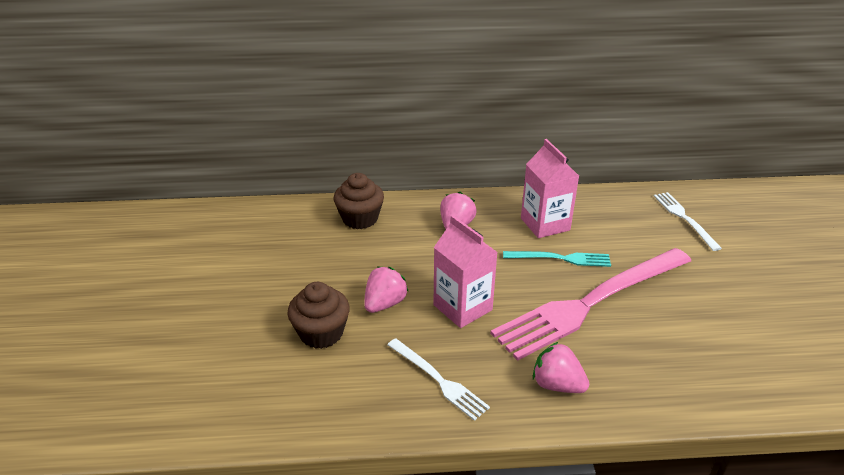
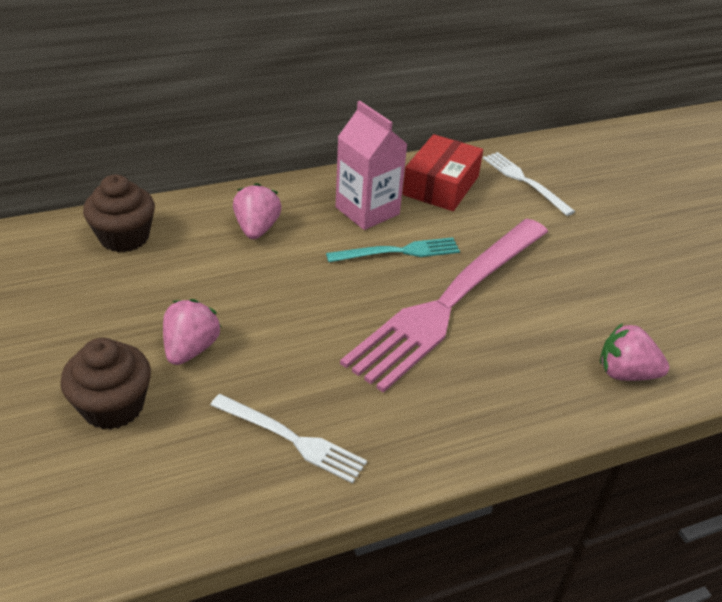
camera: 20 degrees left, 5 degrees up
pink carton [433,215,498,328] -> none
pink strawberry [533,342,589,393] -> pink strawberry moved to [600,323,669,381]
none -> red box [402,134,483,211]

